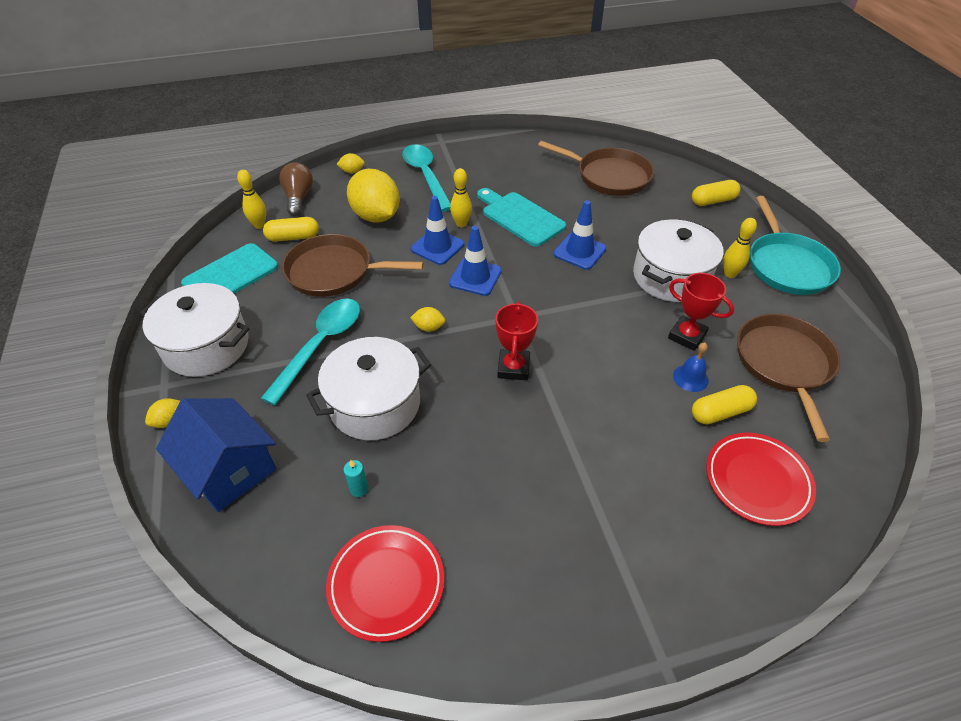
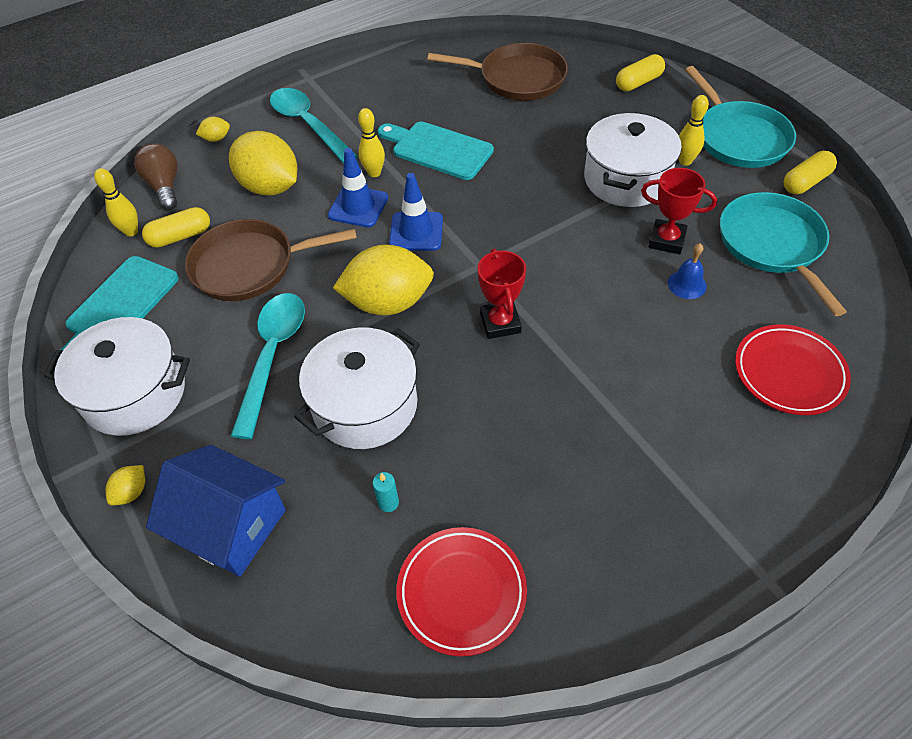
camera: 15 degrees left, 5 degrees up
yellow lemon [410,307,445,332] -> yellow lemon [333,245,434,316], size x2.38
blue traffic cone [553,200,607,270] -> none
yellow capsule [692,385,757,424] -> yellow capsule moved to [783,151,837,194]
brown pan [737,314,840,442] -> turquoise pan [720,192,847,316]

